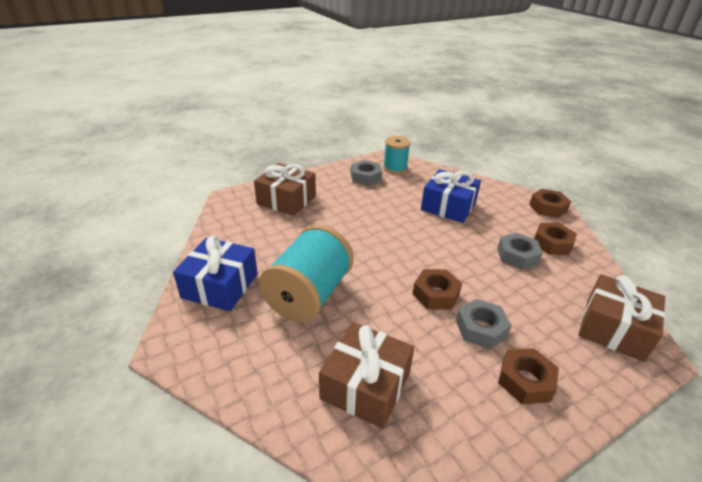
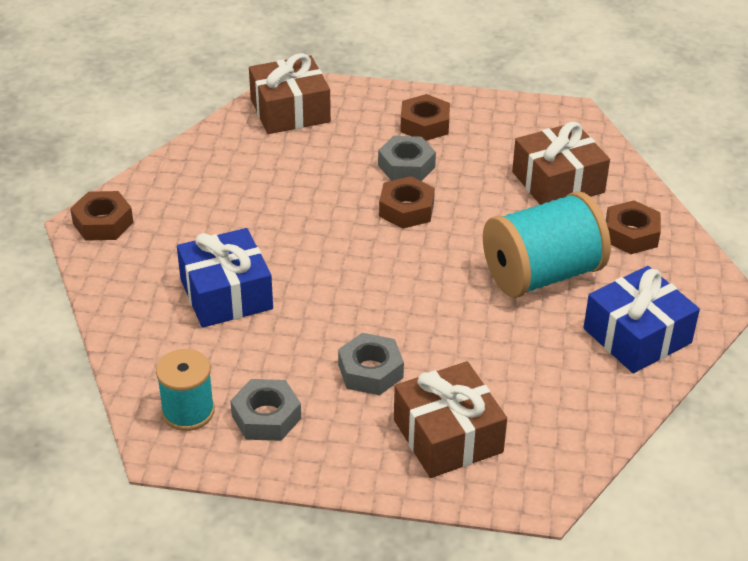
camera: 140 degrees left, 5 degrees up
grey nut [497,233,543,270] -> grey nut moved to [338,333,404,395]
brown nut [534,223,577,255] -> brown nut moved to [606,200,661,254]

